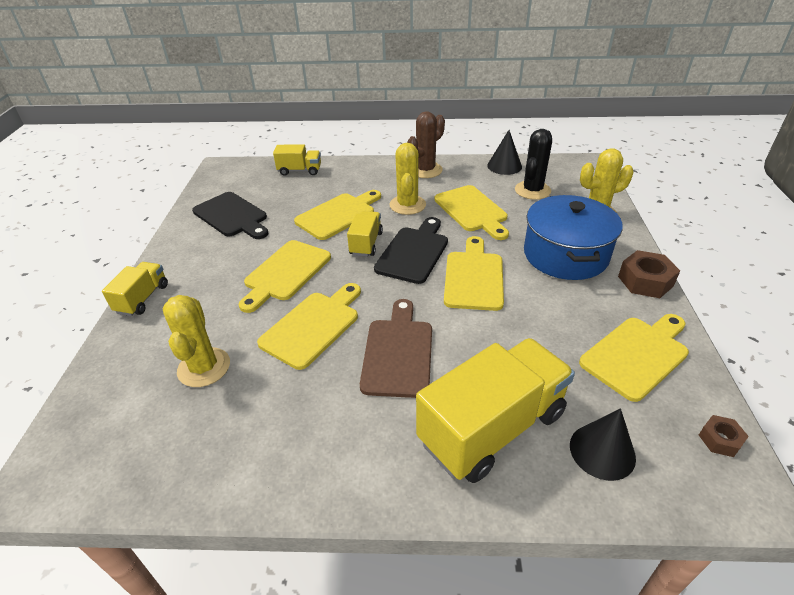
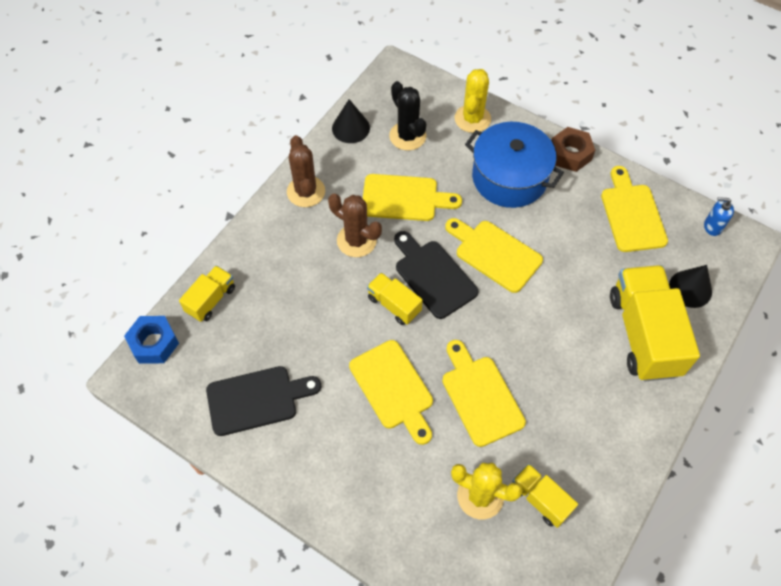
camera: 60 degrees left, 20 degrees up
yellow truck [102,262,168,316] -> yellow truck moved to [512,464,578,528]
yellow cutting board [294,190,381,240] -> none
brown cutting board [360,299,432,398] -> none
yellow cactus [389,143,426,215] -> brown cactus [328,194,382,257]
brown nut [699,415,749,457] -> blue soap dispenser [704,197,734,236]
none -> blue nut [124,316,179,364]

